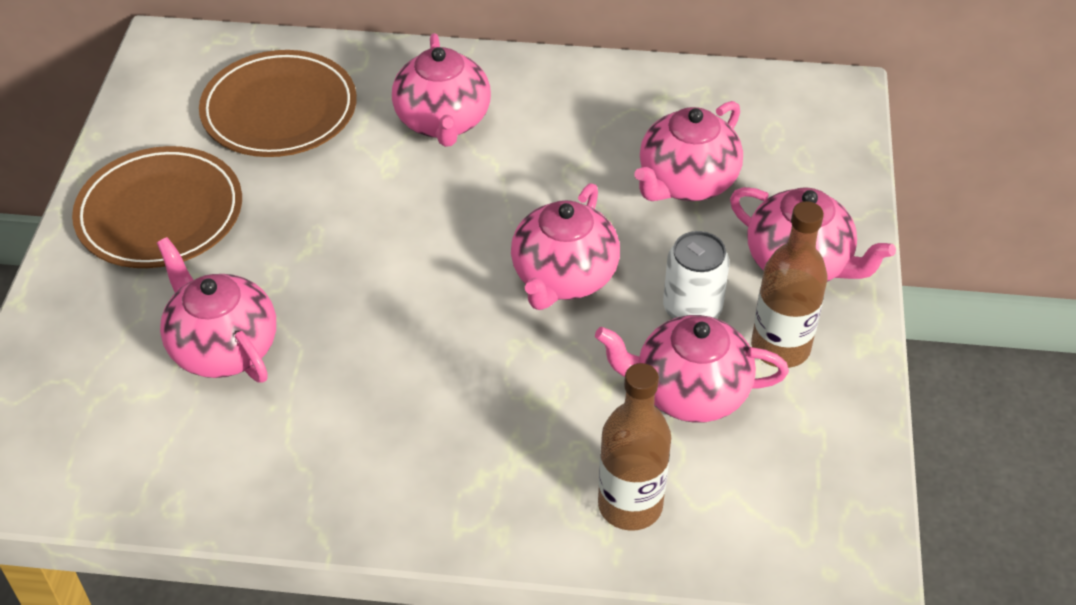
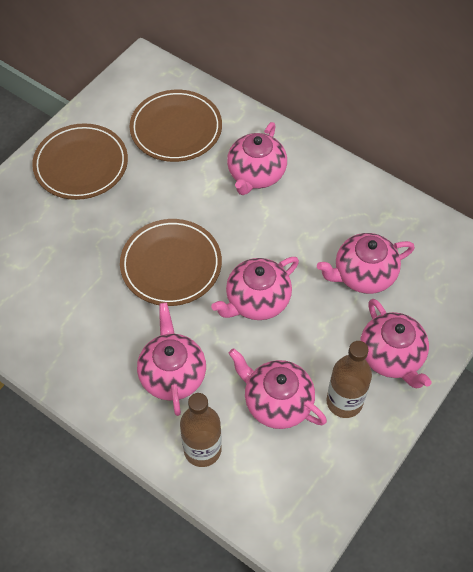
camera: 30 degrees right, 10 degrees up
pink teapot [157,237,276,383] -> pink teapot moved to [137,303,206,416]
white can [663,231,730,319] -> none
none -> brown plate [120,219,222,306]

